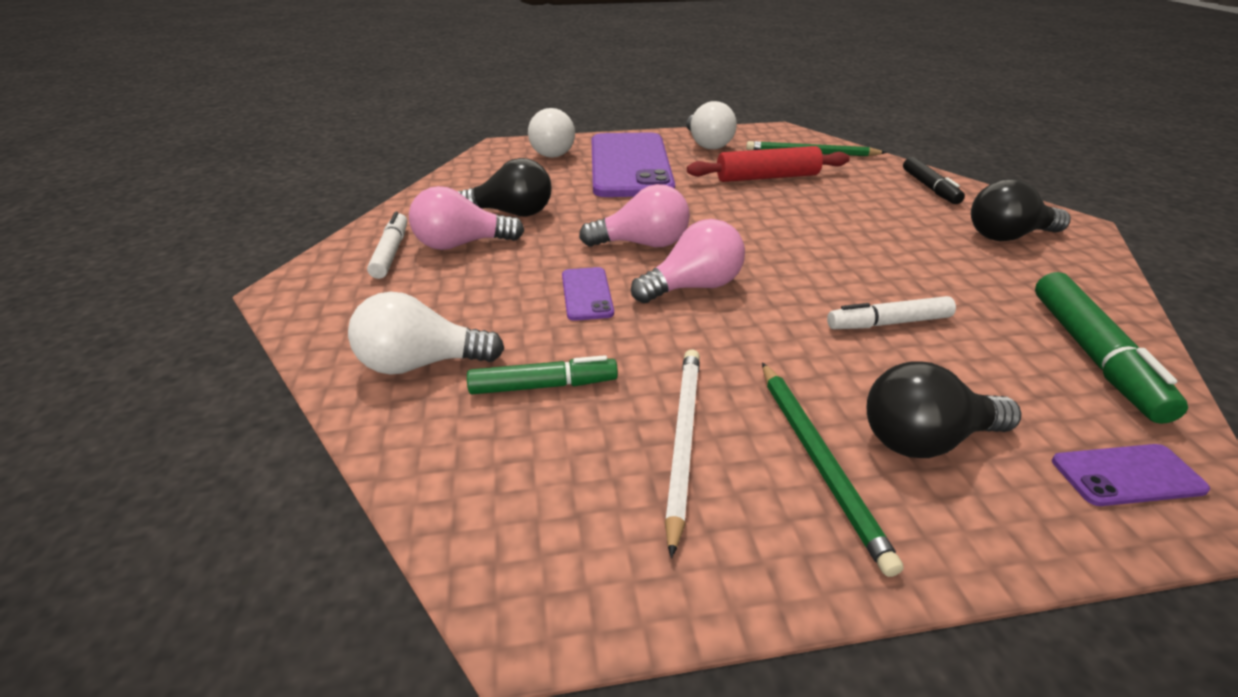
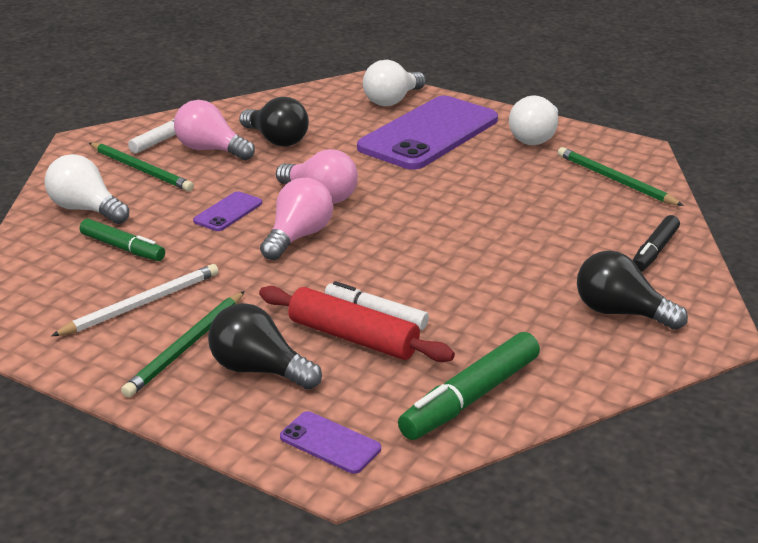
camera: 40 degrees right, 5 degrees down
pink light bulb [631,219,745,303] -> pink light bulb turned 75 degrees counterclockwise [260,178,333,260]
red rolling pin [687,146,850,182] -> red rolling pin moved to [259,286,455,362]
none -> green pencil [89,143,194,191]

